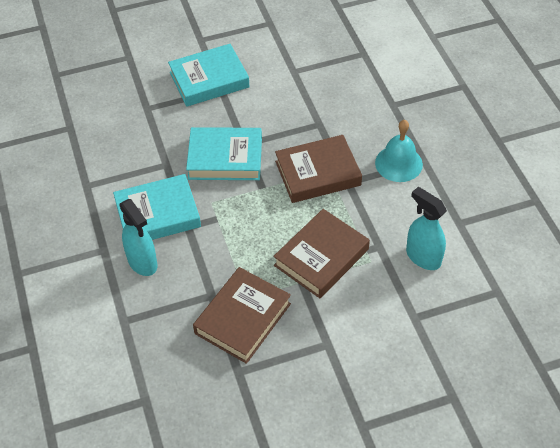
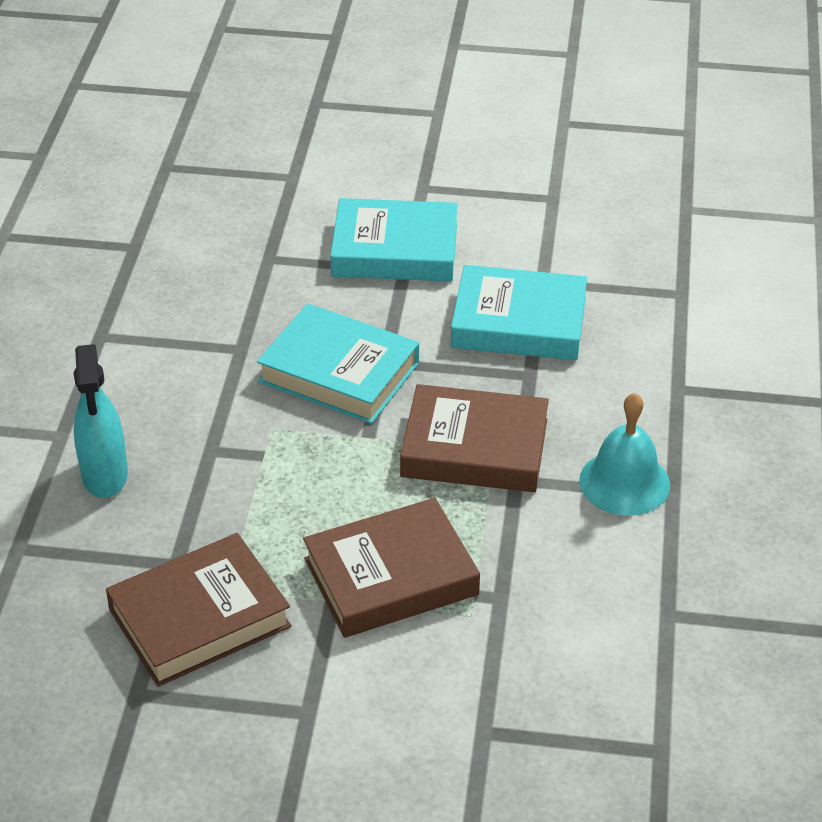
camera: 25 degrees right, 10 degrees down
turquoise book [113,174,201,240] -> turquoise book moved to [451,265,587,360]
turquoise spray bottle [406,187,447,270] -> none

